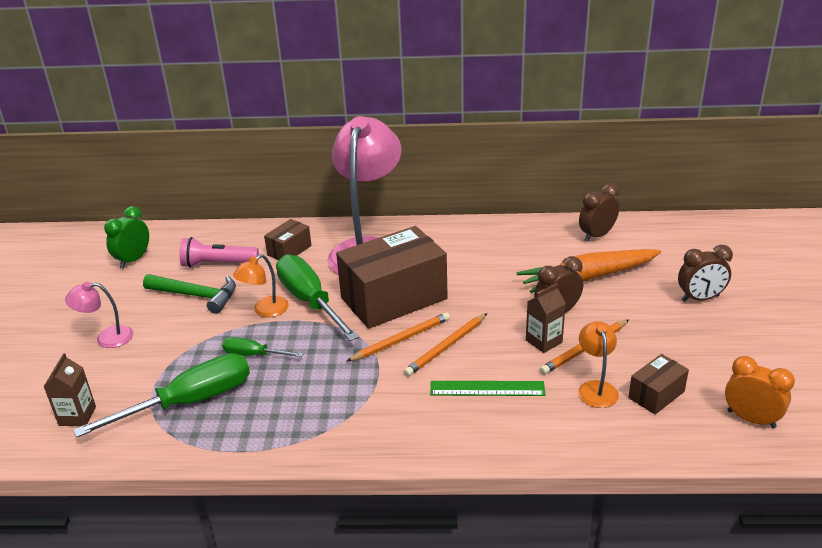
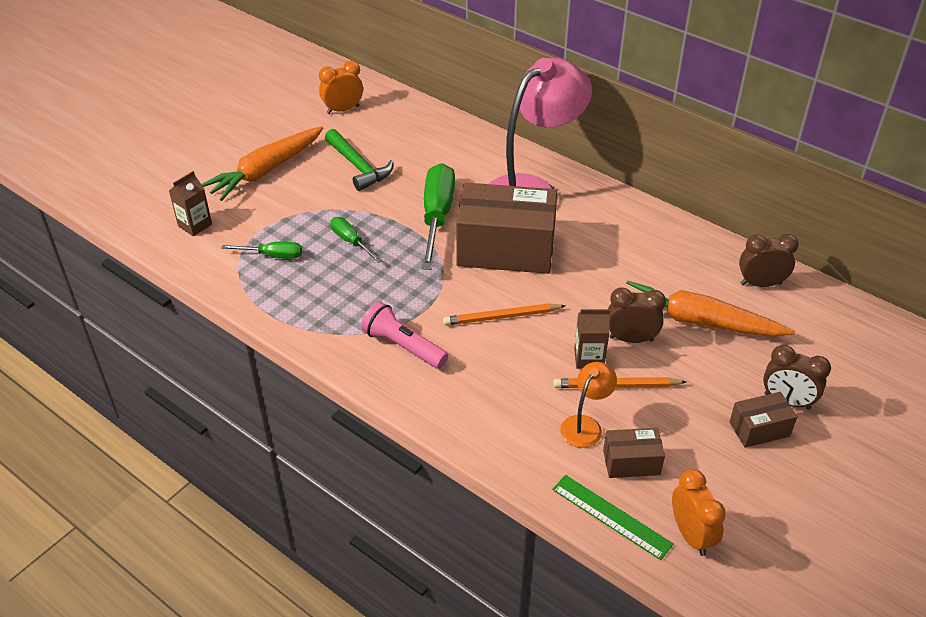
camera: 35 degrees right, 10 degrees up
pink lamp [65,282,133,348] -> orange carrot [201,126,323,201]
green screwdriver [73,353,250,438] -> green screwdriver [221,242,302,259], size x0.51
green clock [104,206,149,268] -> orange clock [319,61,363,114]
pink flashlight [180,237,259,268] -> pink flashlight moved to [361,301,448,369]
orange lamp [233,254,289,317] -> none
brown box [264,219,311,260] -> brown box moved to [729,392,797,448]
orange pencil [346,312,450,362] -> none
green ruler [430,381,545,396] -> green ruler moved to [552,475,674,560]

